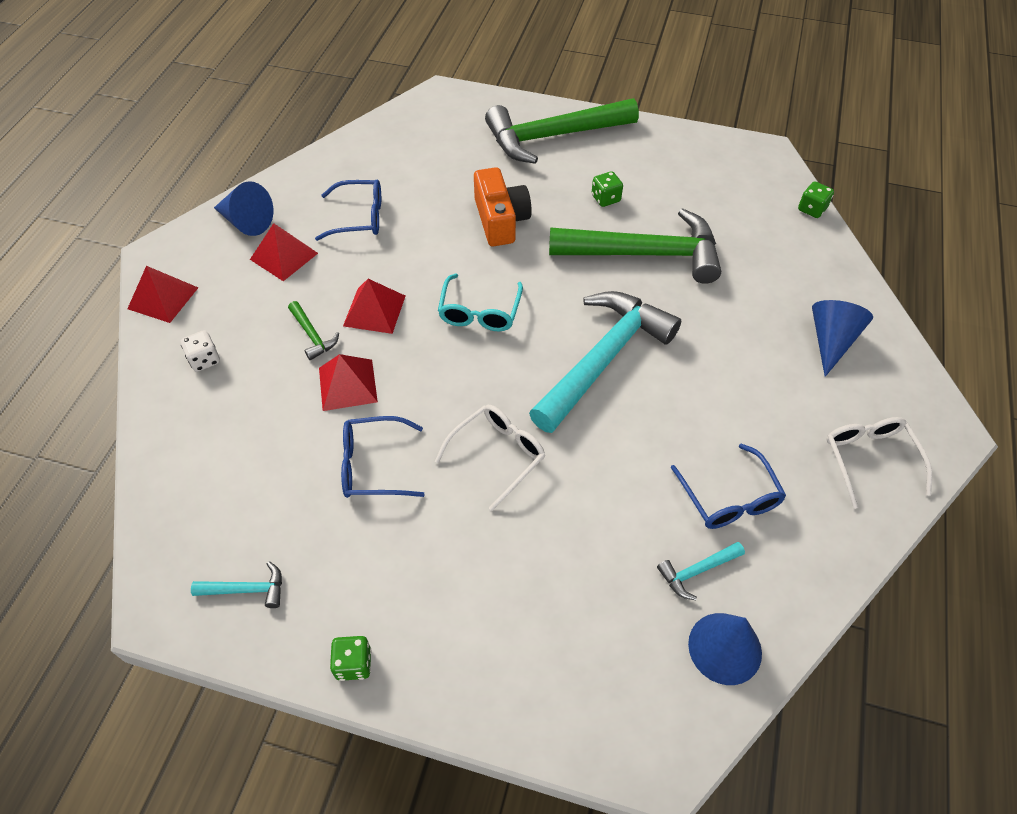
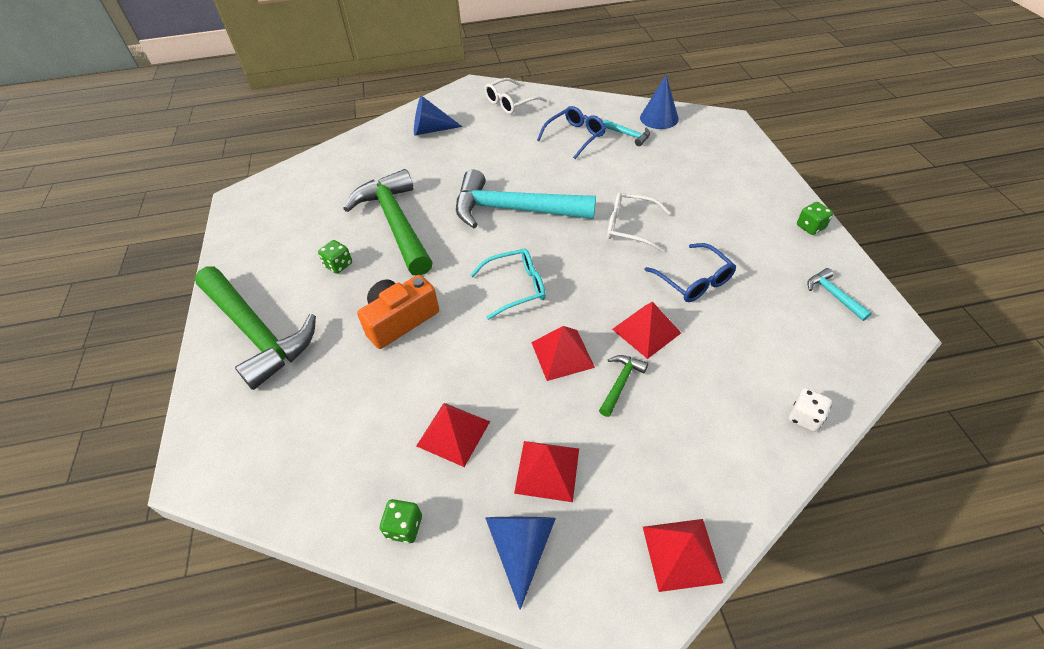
camera: 115 degrees left, 5 degrees down
white dice [181,330,220,372] -> white dice moved to [789,388,832,432]
blue glasses [315,180,381,241] -> red pyramid [416,403,490,467]
green dice [798,181,834,218] -> green dice moved to [380,499,422,543]

